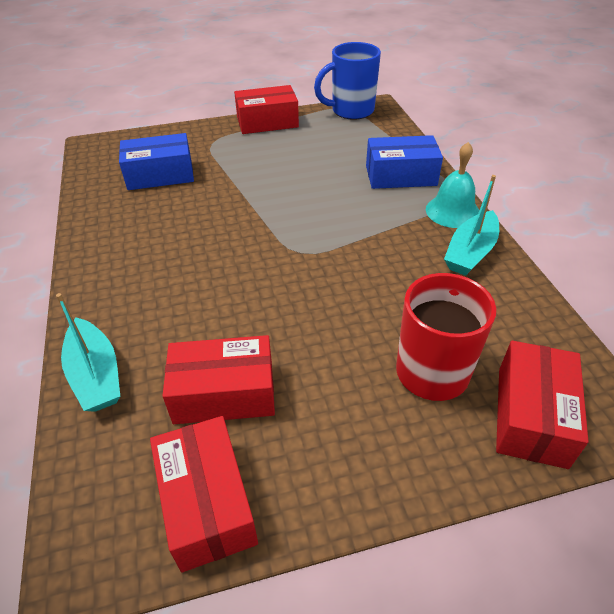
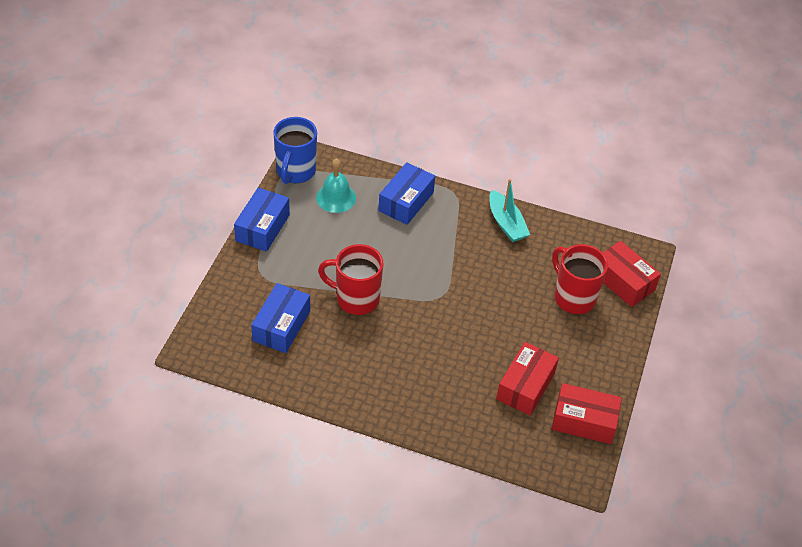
camera: 60 degrees left, 5 degrees up
turquoise boat [56,293,120,412] -> none
red box [234,85,299,134] -> blue box [234,188,290,252]
turquoise bell [426,142,479,228] -> turquoise bell moved to [316,158,356,213]
none -> red mug [318,244,383,315]

